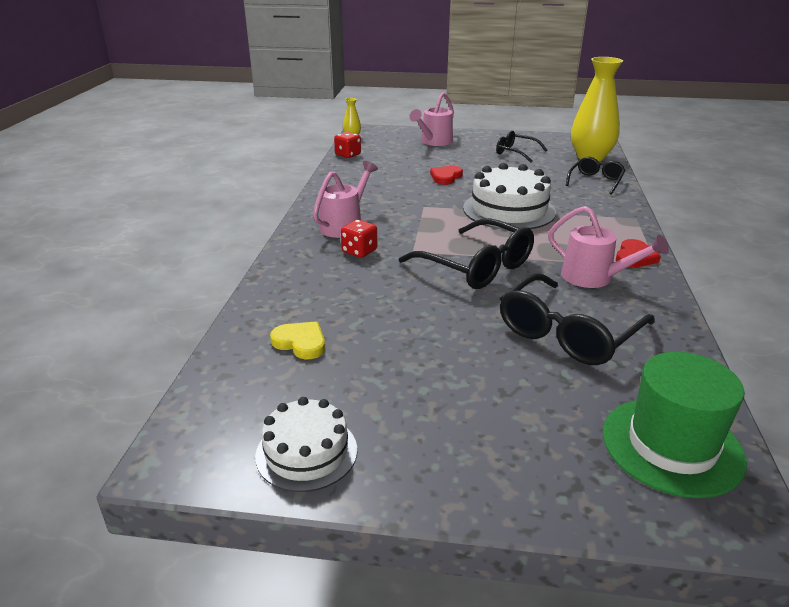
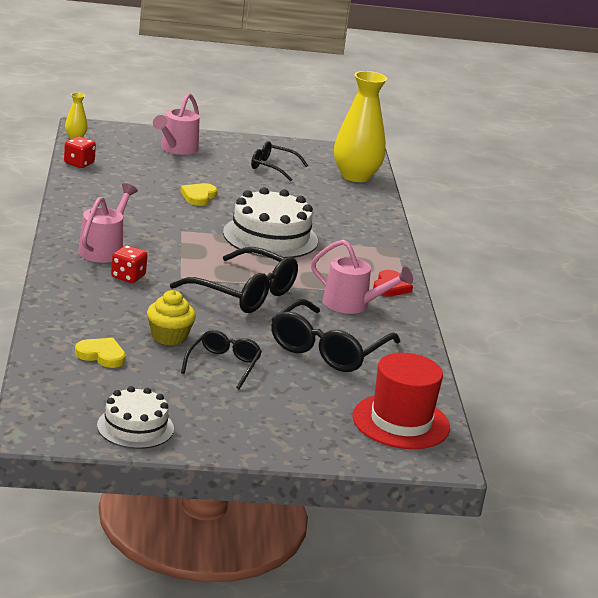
camera: 15 degrees left, 5 degrees down
red heart [430,166,463,185] -> yellow heart [181,183,217,206]
black glasses [566,157,626,195] -> black glasses moved to [181,330,262,389]
green hat [603,352,747,498] -> red hat [352,353,450,449]
none -> yellow cupcake [147,290,196,345]

